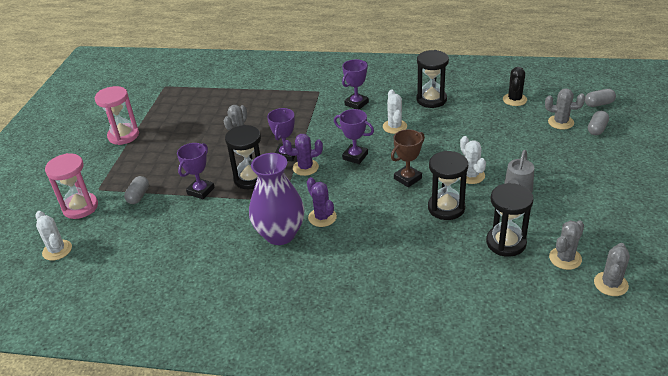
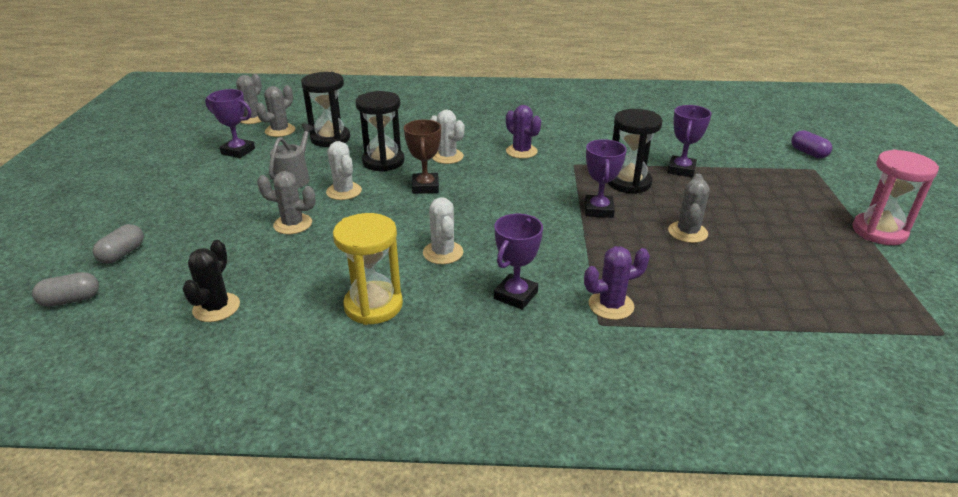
camera: 170 degrees right, 5 degrees down
white cactus [35,211,72,261] -> white cactus moved to [430,110,465,164]
pink hourglass [45,153,98,219] -> purple capsule [791,130,832,158]
grey capsule [124,176,149,204] -> none
purple vase [249,153,305,245] -> none
purple cactus [283,134,323,176] -> purple cactus moved to [584,246,650,320]
purple trophy [334,109,374,164] -> purple trophy moved to [205,89,255,158]
brown trophy [391,129,425,187] -> brown trophy turned 45 degrees counterclockwise [404,120,441,194]
black hourglass [416,50,449,108] -> yellow hourglass [333,213,403,325]
grey cactus [545,88,585,129] -> grey cactus moved to [257,171,315,234]

